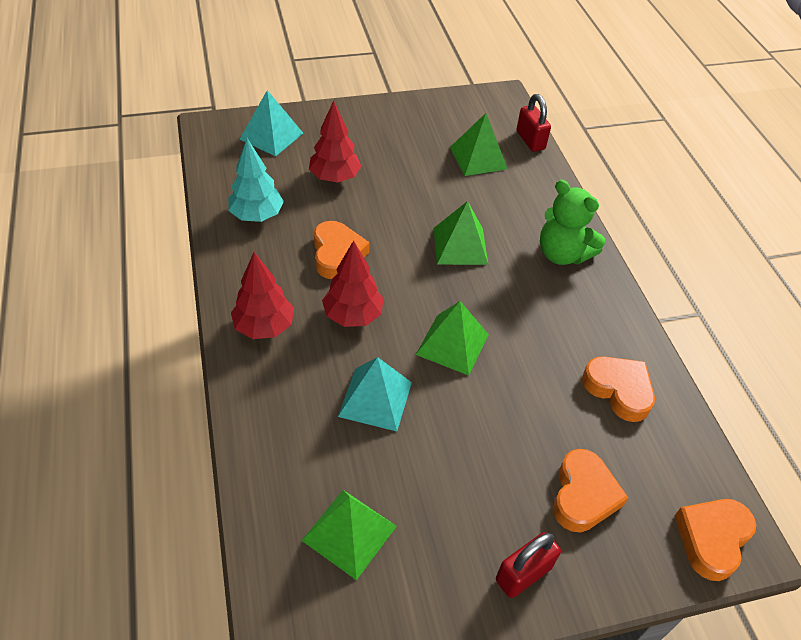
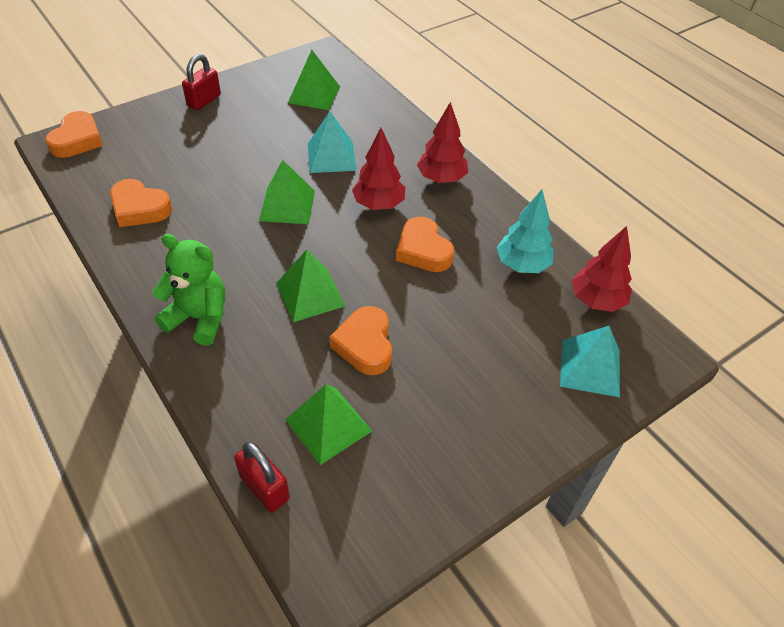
camera: 160 degrees right, 0 degrees up
red tree [309,101,361,182] -> red tree moved to [572,226,632,312]
orange heart [553,449,628,532] -> orange heart moved to [330,306,392,375]

